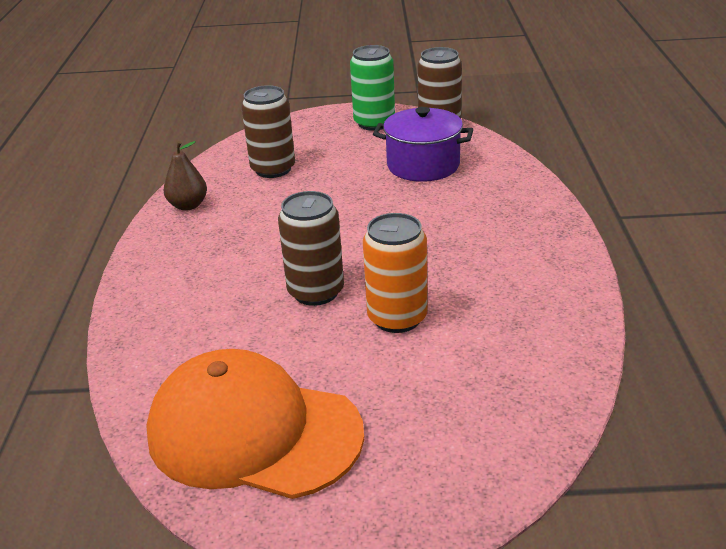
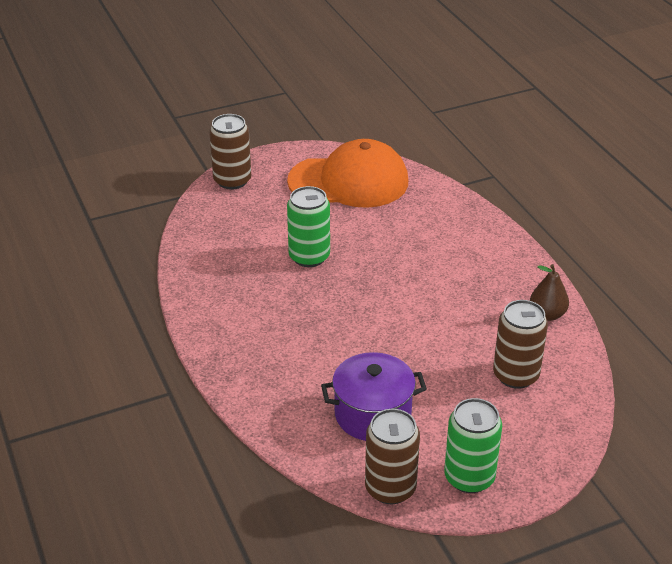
camera: 155 degrees right, 5 degrees up
brown can [278,191,344,306] -> brown can moved to [209,114,251,190]
orange can [363,213,428,333] -> green can [287,186,330,267]

